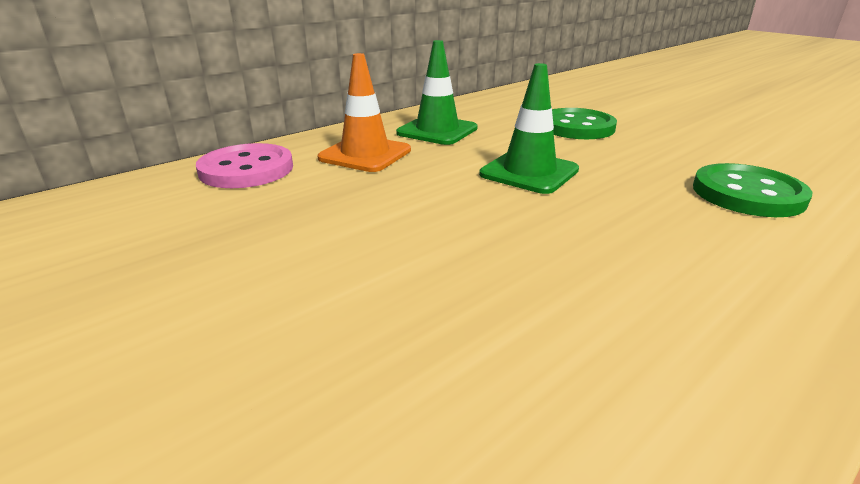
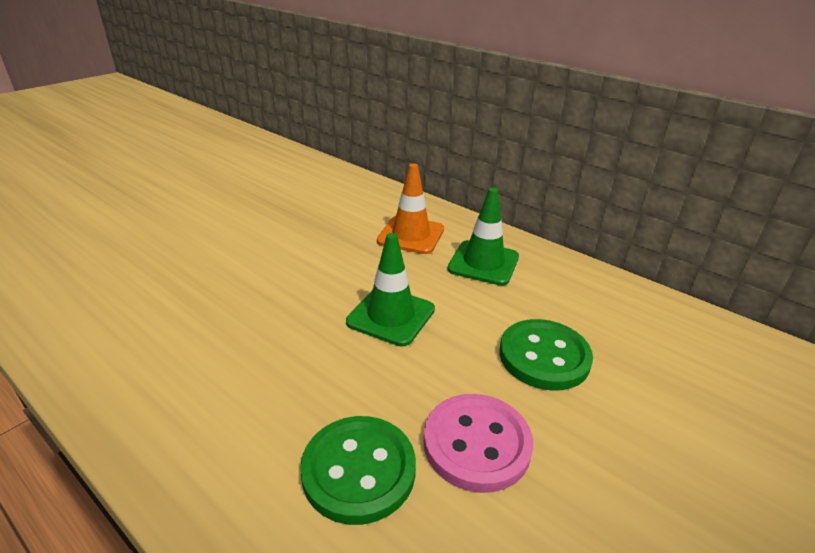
camera: 80 degrees right, 5 degrees up
pink button [196,143,293,188] -> pink button moved to [423,394,533,493]

